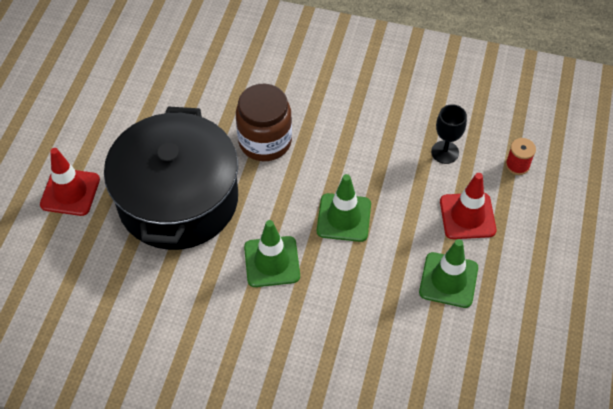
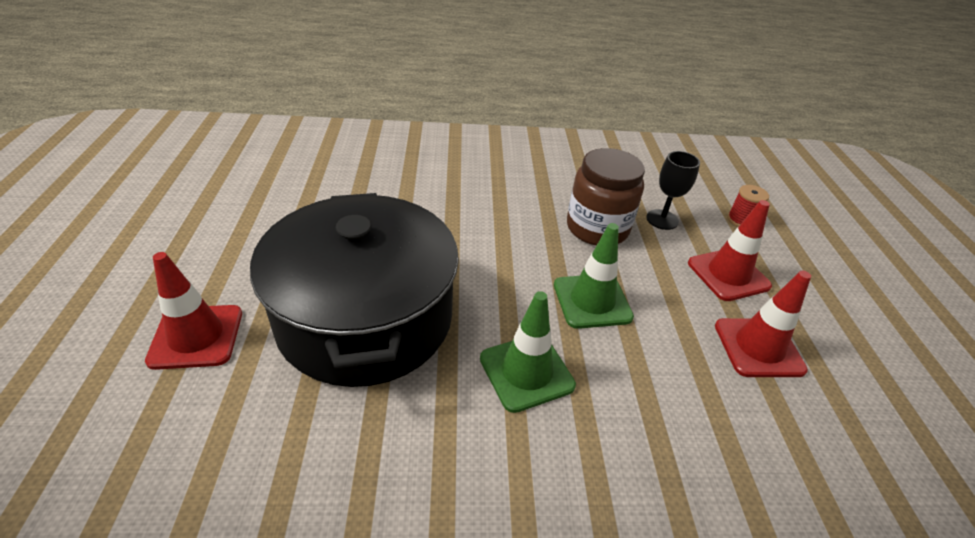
camera: 20 degrees left, 15 degrees down
brown jar [236,84,292,161] -> brown jar moved to [567,148,645,246]
green traffic cone [419,239,478,308] -> red traffic cone [715,271,811,377]

